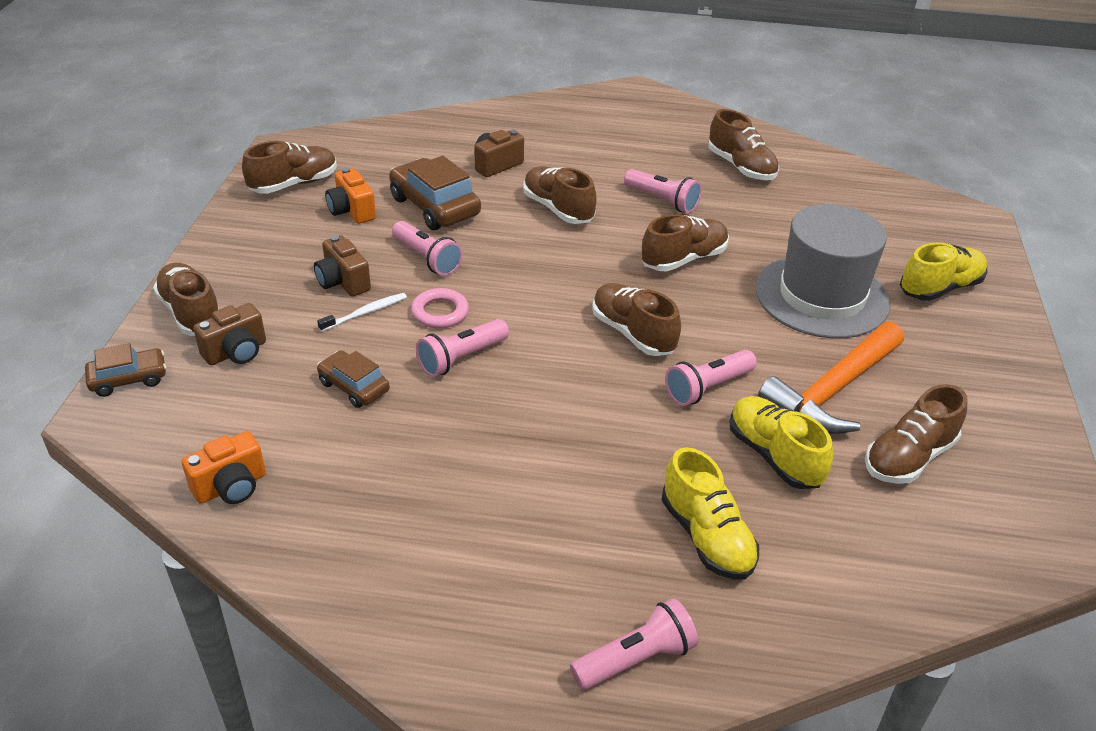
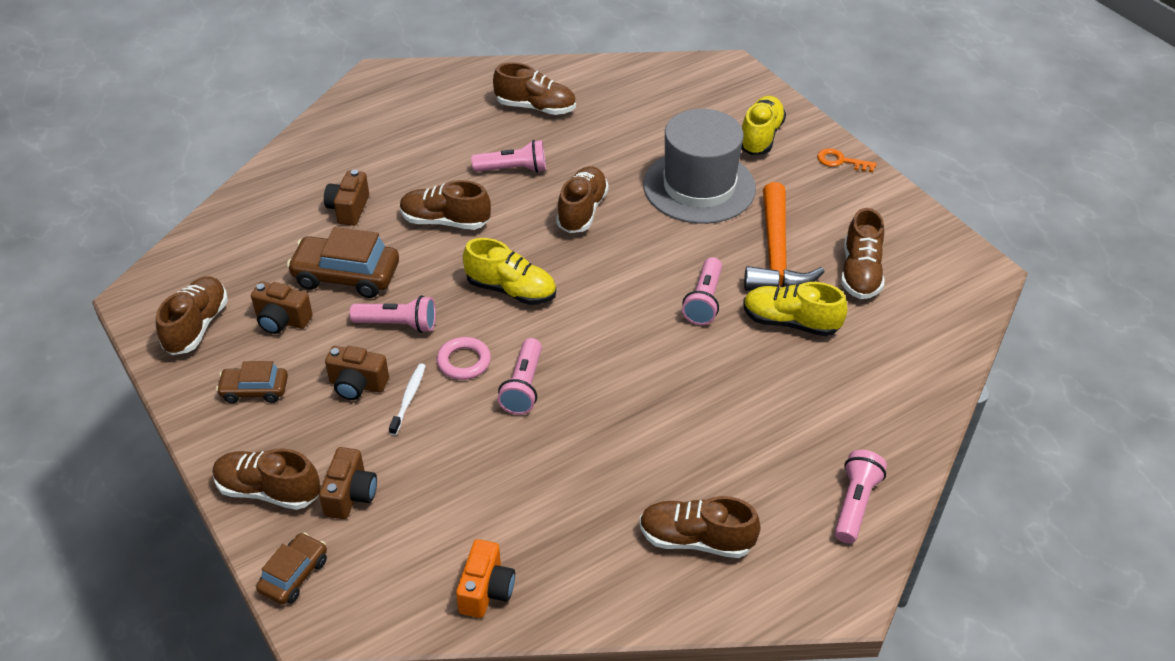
camera: 40 degrees left, 5 degrees up
brown car [317,350,390,408] -> brown car moved to [216,361,288,403]
orange camera [325,167,376,224] -> brown camera [251,282,313,334]
brown shoe [592,283,681,356] -> brown shoe moved to [639,496,761,558]
yellow shoe [662,447,759,580] -> yellow shoe moved to [463,238,556,305]
none -> orange key [817,148,877,172]

